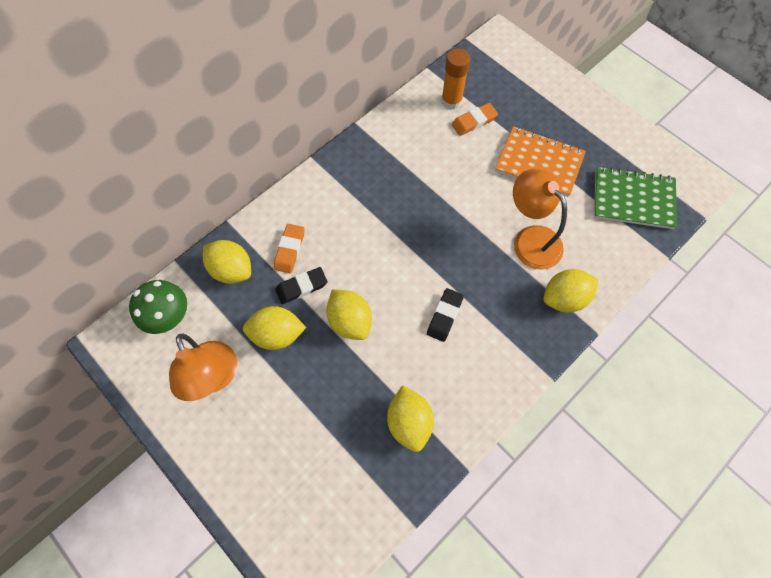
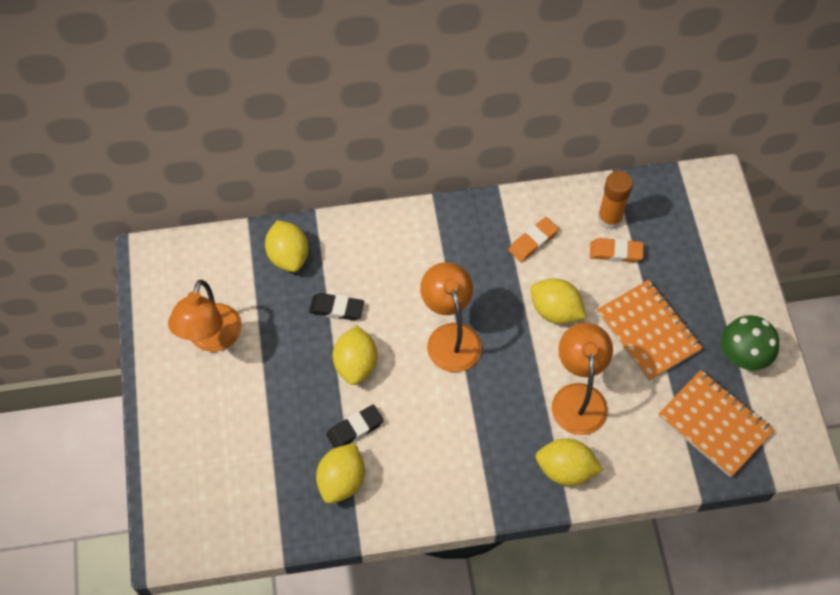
camera: 35 degrees right, 5 degrees down
green mushroom [129,280,187,334] -> green mushroom moved to [721,315,779,370]
yellow lemon [243,306,306,350] -> yellow lemon moved to [530,279,586,324]
orange eraser [274,224,304,273] -> orange eraser moved to [509,217,559,262]
black eraser [427,288,464,342] -> black eraser moved to [326,405,384,448]
green notebook [594,166,677,229] -> orange notebook [658,370,774,477]
none -> orange lamp [420,262,482,372]

